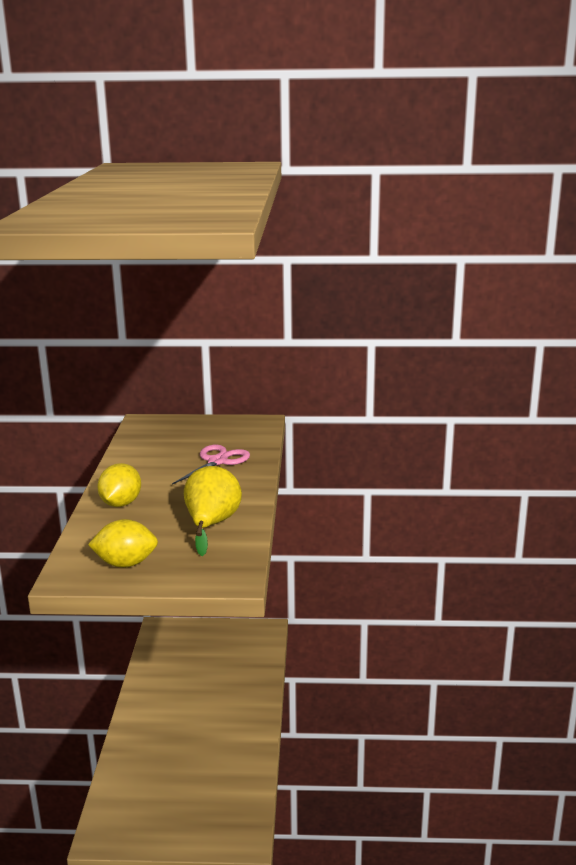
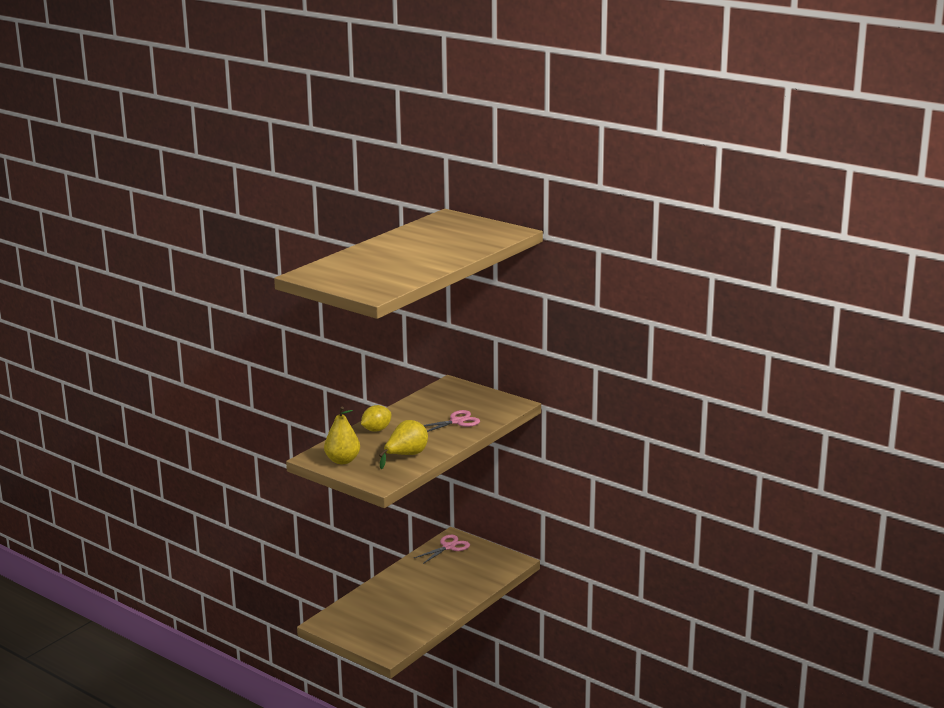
camera: 35 degrees right, 0 degrees up
yellow lemon [88,519,158,568] -> yellow pear [324,407,360,464]
none -> pink scissors [414,535,470,564]

